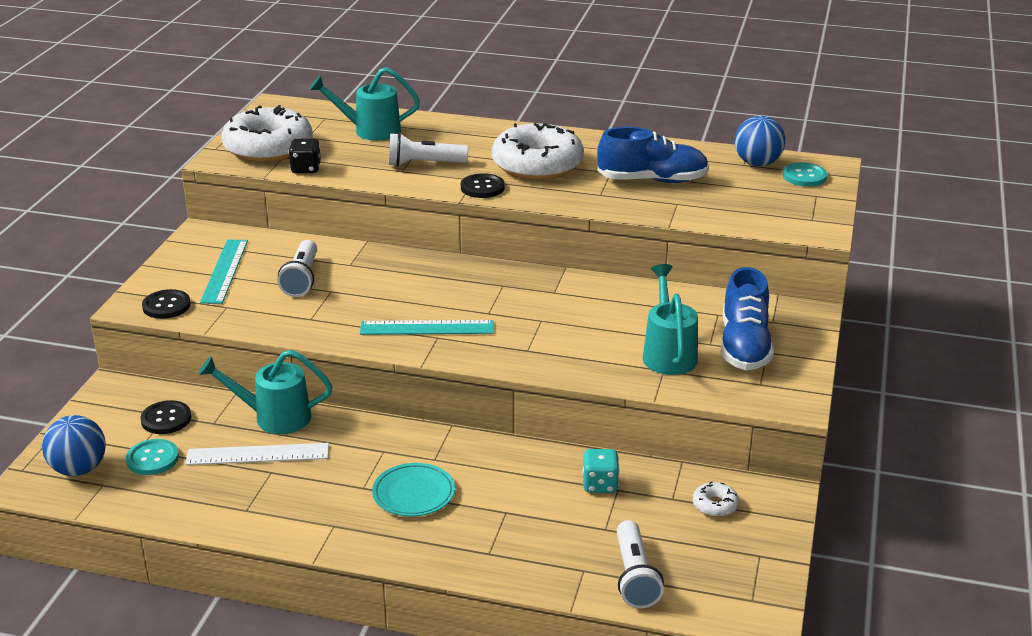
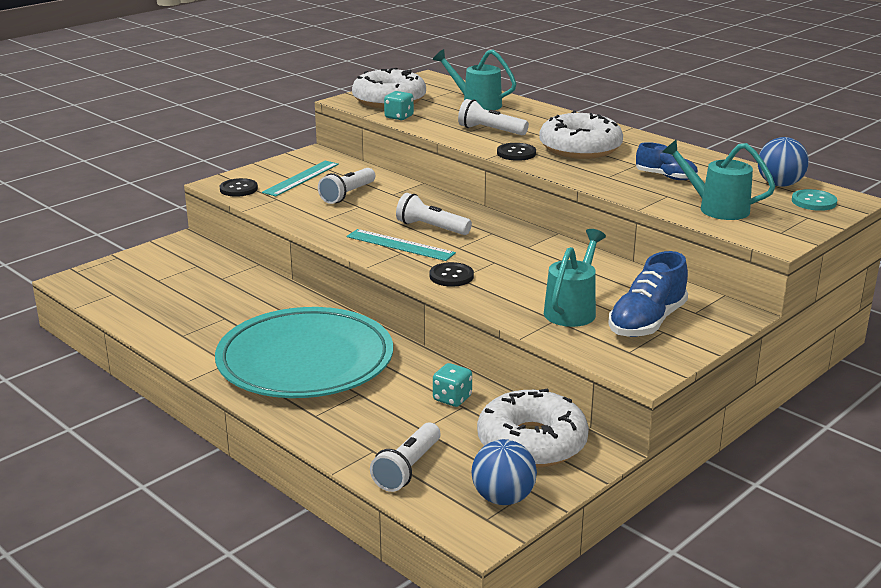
camera: 30 degrees right, 5 degrees down
blue ball [42,415,106,476] -> blue ball moved to [471,439,537,505]
turquoise button [126,439,179,475] -> none
black button [140,400,191,434] -> black button moved to [430,262,474,287]
white ruler [185,443,329,465] -> none
turquoise watering can [198,350,333,434] -> turquoise watering can moved to [662,139,776,220]
black dice [288,139,321,173] -> turquoise dice [384,91,414,120]
turquoise plate [372,463,455,517] -> turquoise plate [215,307,393,398], size x2.46
blue shoe [597,127,709,183] -> blue shoe [636,142,698,180], size x0.62
white donut [693,481,739,517] -> white donut [477,388,589,468], size x2.48
none -> white flashlight [396,193,472,235]

